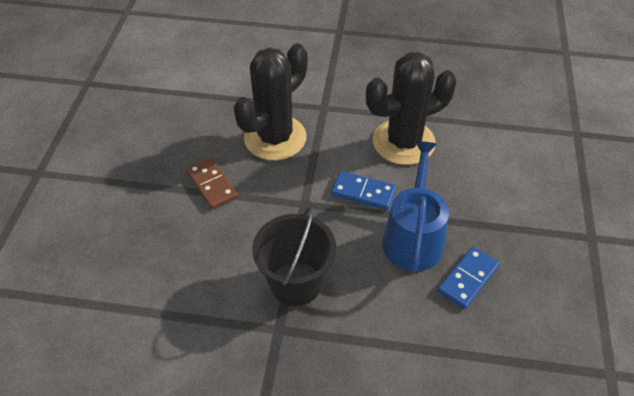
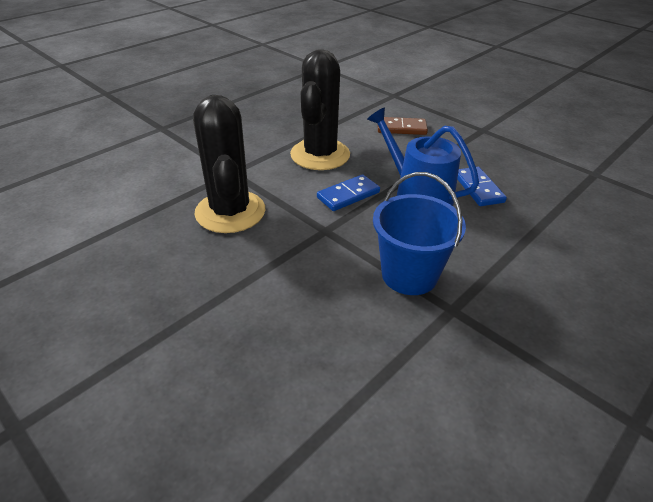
camera: 55 degrees left, 10 degrees down
brown domino [186,157,238,209] -> brown domino moved to [378,117,428,135]
black bucket [252,207,337,306] -> blue bucket [373,172,466,295]

